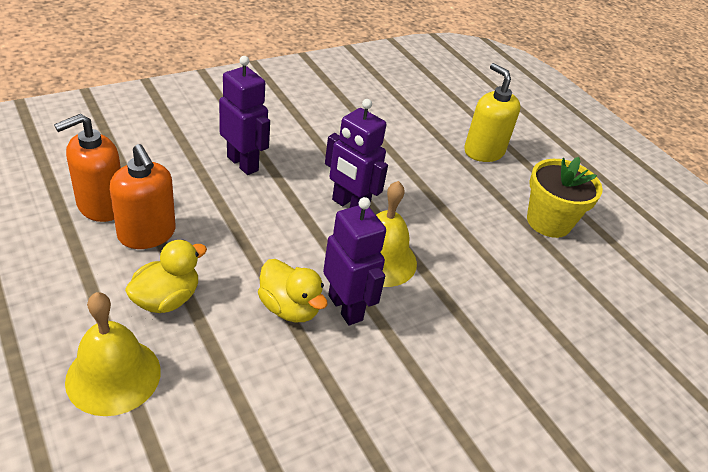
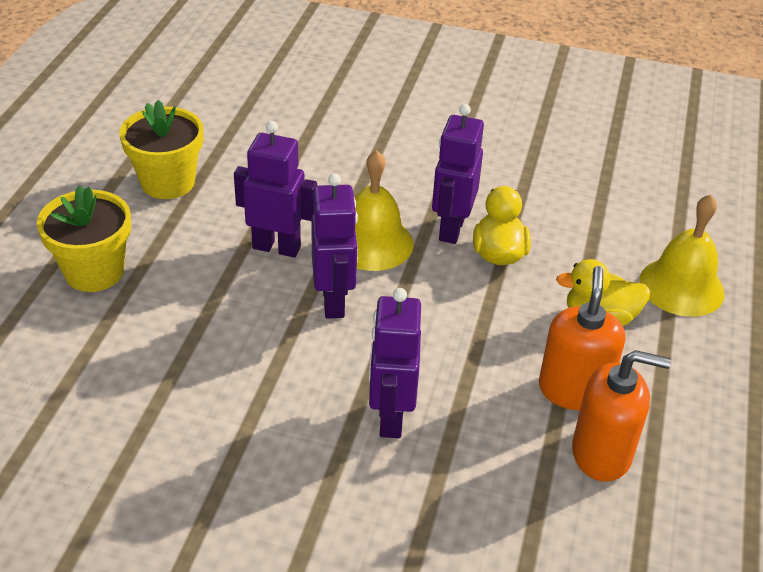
camera: 130 degrees left, 0 degrees up
yellow soap dispenser [464,63,521,162] -> yellow flower pot [37,185,131,292]
none -> purple robot [234,121,317,257]

